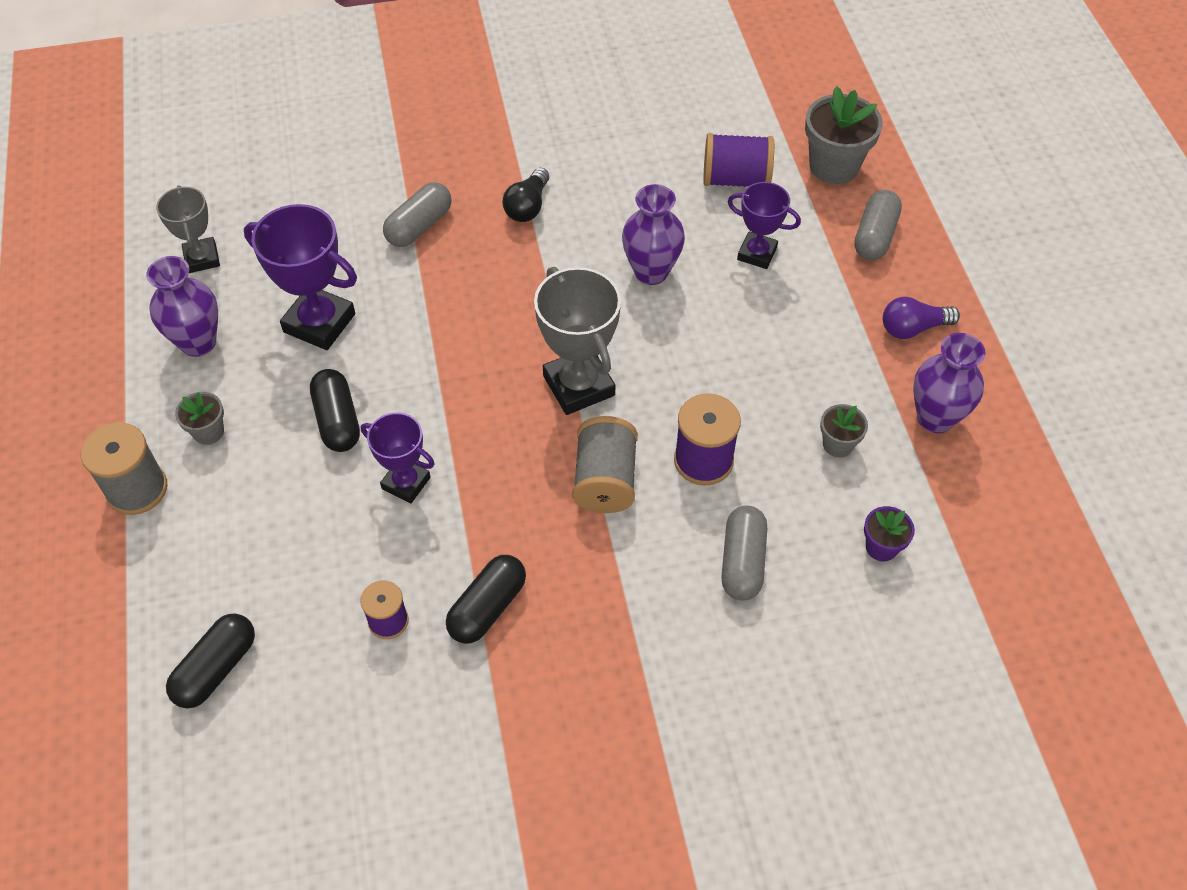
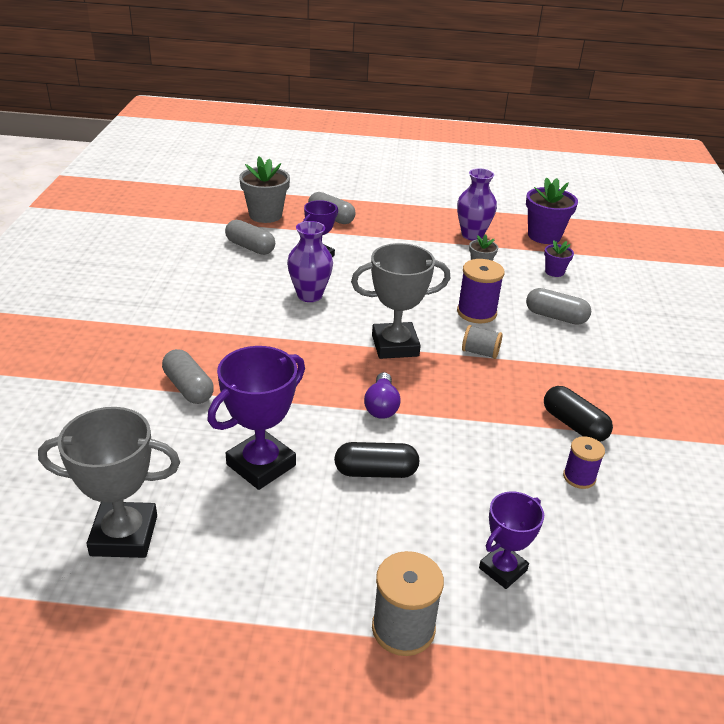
camera: 75 degrees left, 20 degrees down
purple vase [146,256,218,357] -> none
grey trophy [156,186,220,273] -> grey trophy [38,407,180,558], size x1.61
black capsule [166,613,255,708] -> none
grey flower pot [175,392,224,445] -> none
purple trophy [361,412,435,504] -> purple trophy moved to [479,491,544,589]
black light bulb [502,168,549,222] -> none
grey spool [573,416,638,513] -> grey spool [462,325,503,359], size x0.63
purple spool [703,133,774,187] -> grey capsule [225,220,275,255]
purple light bulb [883,297,960,339] -> purple light bulb moved to [364,372,401,419]
none -> purple flower pot [526,178,578,244]

